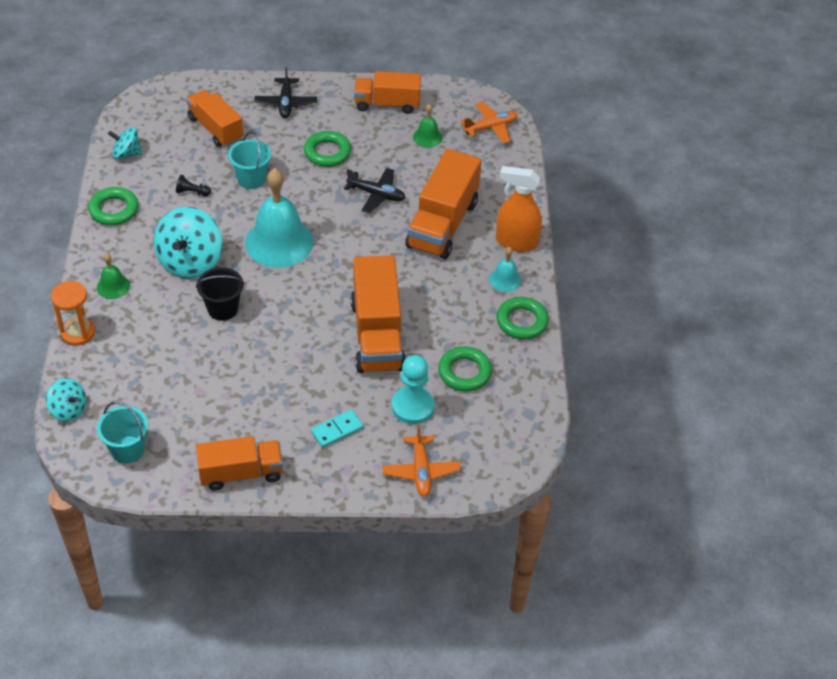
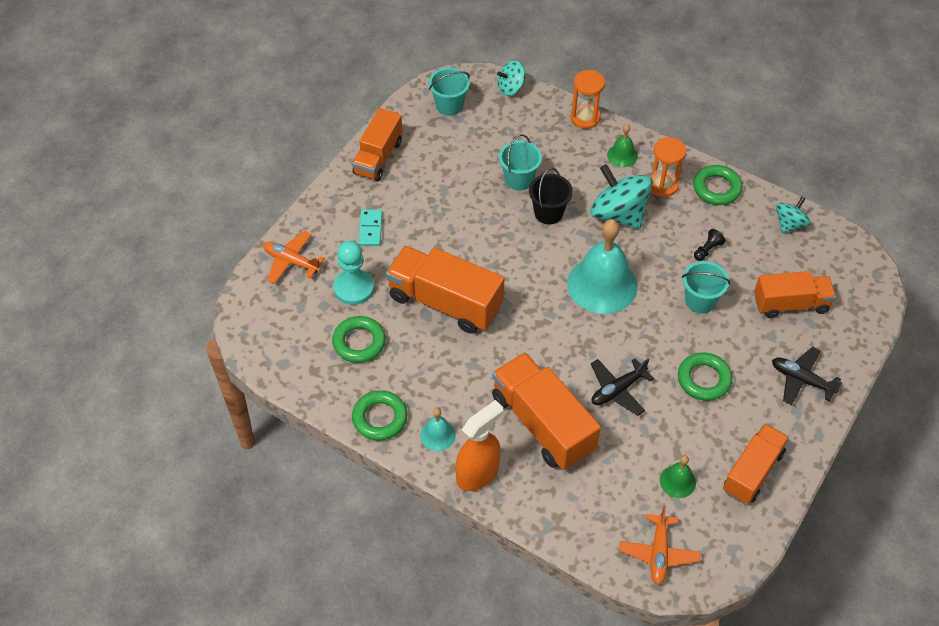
camera: 125 degrees right, 5 degrees up
none -> turquoise bucket [499,134,542,191]
none -> orange hourglass [650,137,686,197]

